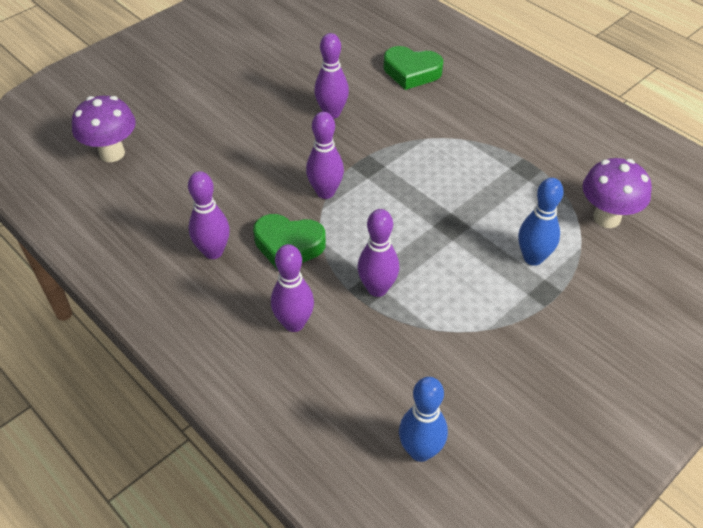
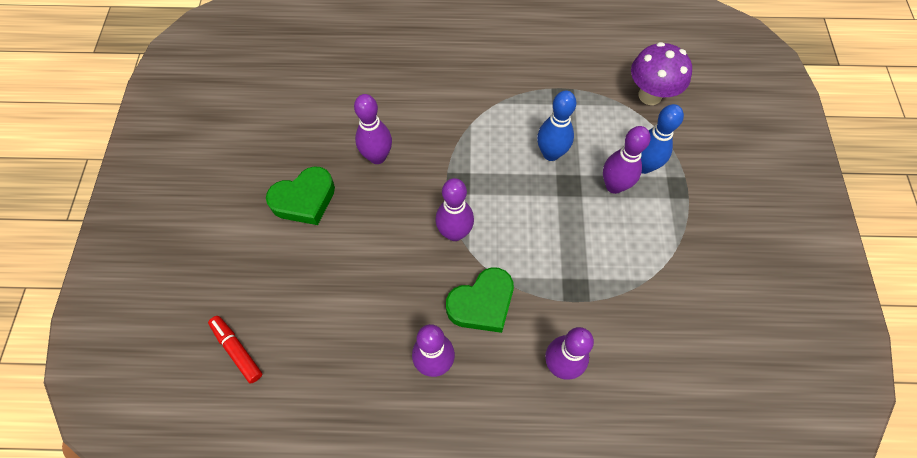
camera: 45 degrees left, 15 degrees up
purple mushroom [72,96,136,162] -> red marker [208,316,263,383]
purple bowling pin [357,209,399,297] -> purple bowling pin moved to [603,126,651,194]
green heart [384,46,443,90] -> green heart moved to [266,166,335,225]
blue bowling pin [399,377,448,462] -> blue bowling pin moved to [537,90,576,161]

